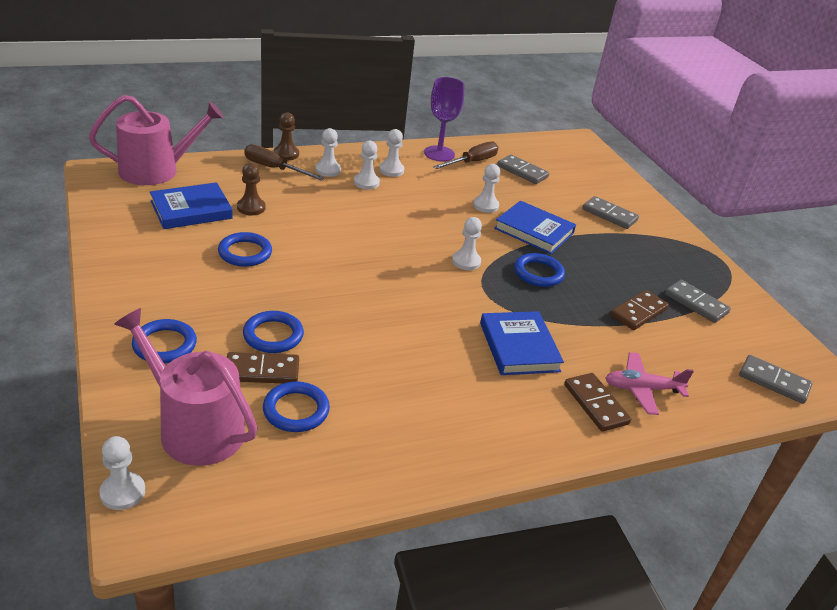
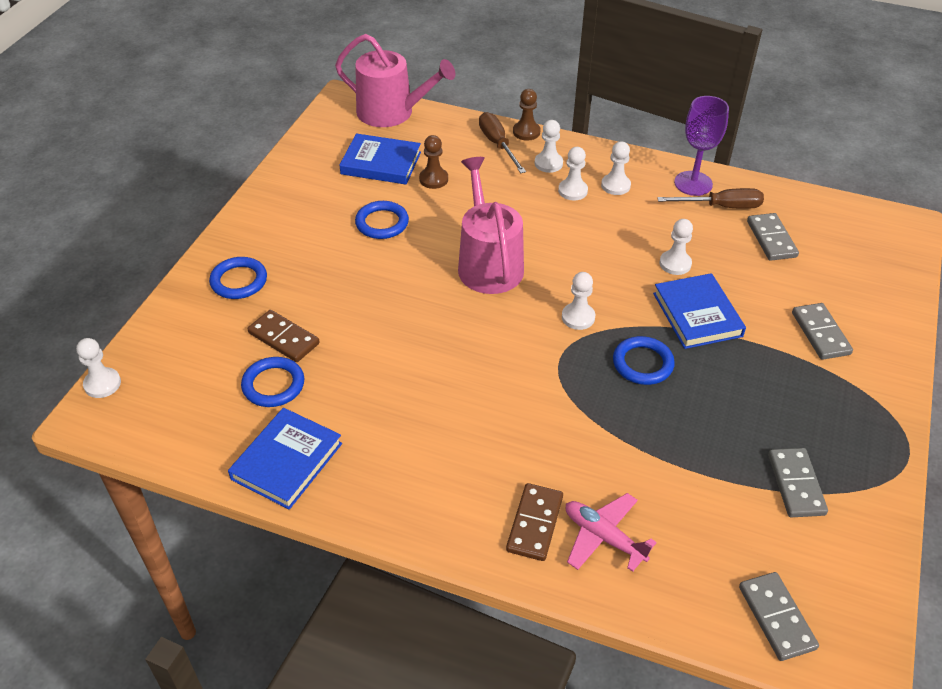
camera: 45 degrees right, 10 degrees up
pink watering can [114,308,257,466] -> pink watering can moved to [458,157,524,294]
blue ring [243,311,304,353] -> none
blue book [480,311,564,375] -> blue book moved to [228,408,342,510]
brown domino [610,290,669,330] -> none

